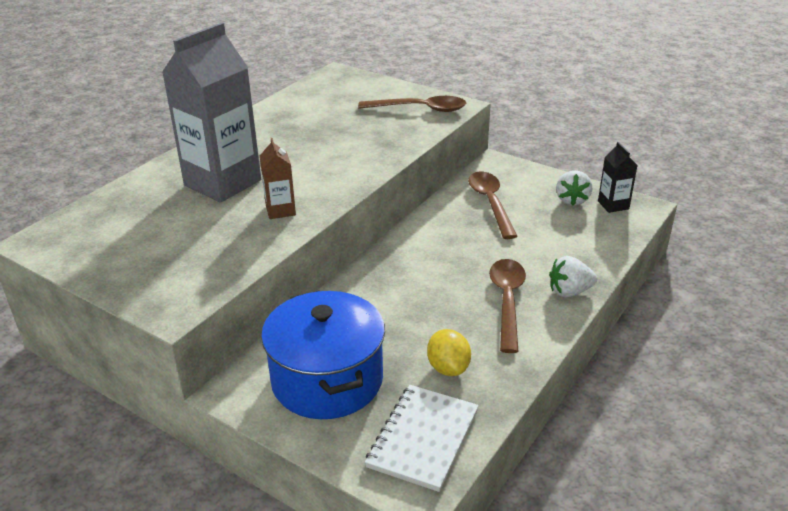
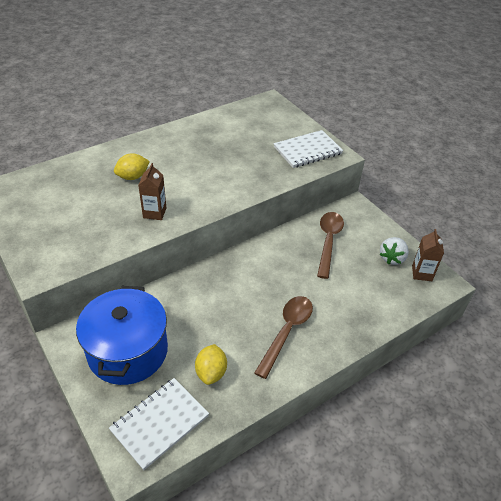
camera: 20 degrees right, 10 degrees up
grey carton [162,22,261,203] -> yellow lemon [114,153,150,180]
brown spoon [358,96,466,112] -> white notebook [274,130,343,168]
white strawberry [549,256,597,297] -> none
black carton [598,142,637,213] -> brown carton [412,229,444,281]

